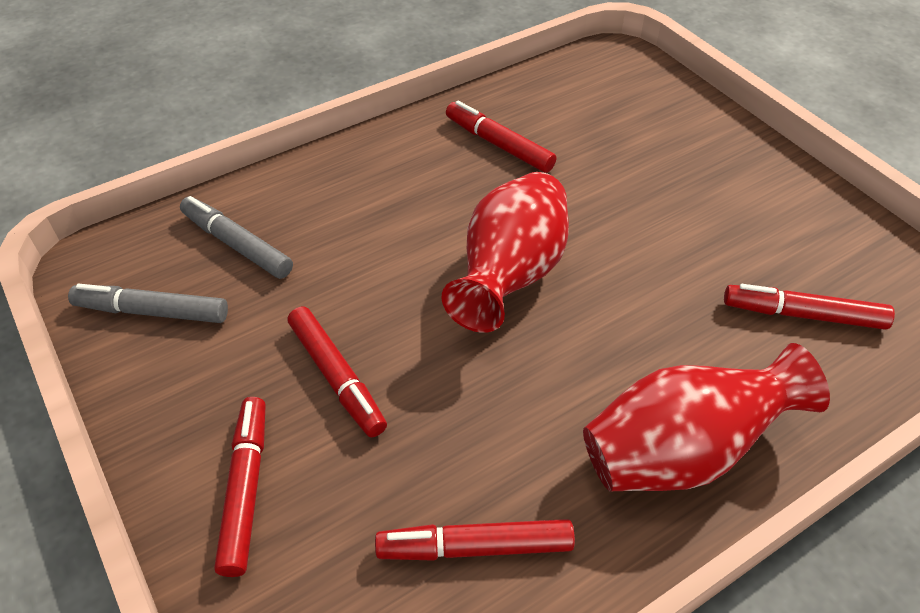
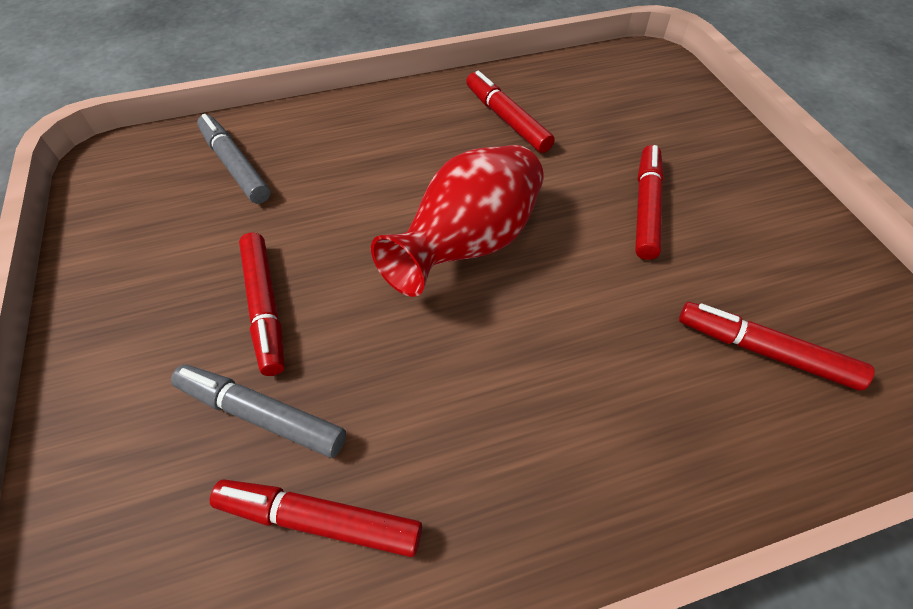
camera: 15 degrees right, 5 degrees up
grey marker [68,284,228,323] -> grey marker moved to [171,365,346,458]
red marker [214,397,266,577] -> red marker moved to [635,145,664,260]
red vase [583,343,830,491] -> none

